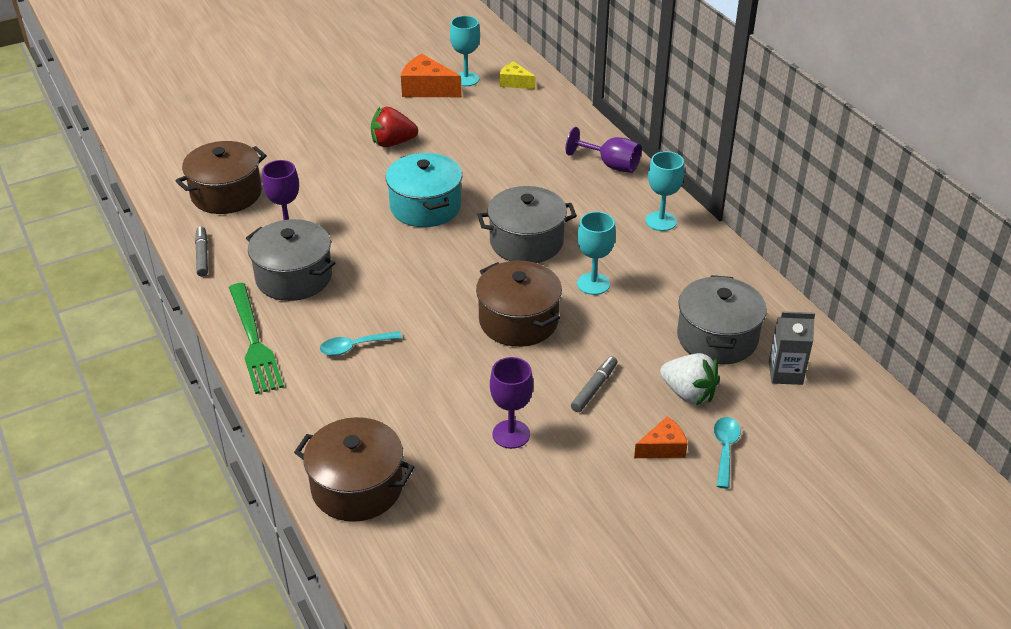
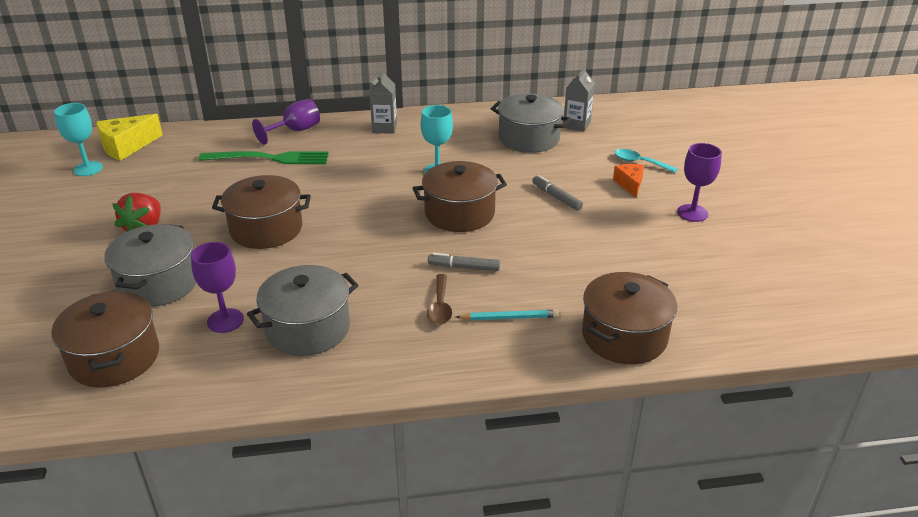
camera: 70 degrees left, 5 degrees down
grey marker [195,226,208,277] -> grey marker moved to [428,253,500,271]
green fork [229,283,284,394] -> green fork moved to [198,151,329,164]
turquoise spoon [320,331,402,356] -> brown spoon [427,274,452,325]
turquoise pot [386,153,462,227] -> brown pot [212,175,311,249]
orange cheese [401,54,462,97] -> none
grey pot [478,186,577,263] -> grey pot moved to [105,224,196,307]
purple goblet [490,357,533,449] -> purple goblet moved to [677,143,722,222]
yellow cheese [499,61,535,89] -> yellow cheese [96,114,163,161], size x1.63
turquoise goblet [646,151,684,231] -> grey carton [369,69,397,134]
white strawberry [660,353,720,405] -> none
none -> turquoise pencil [456,310,559,320]

